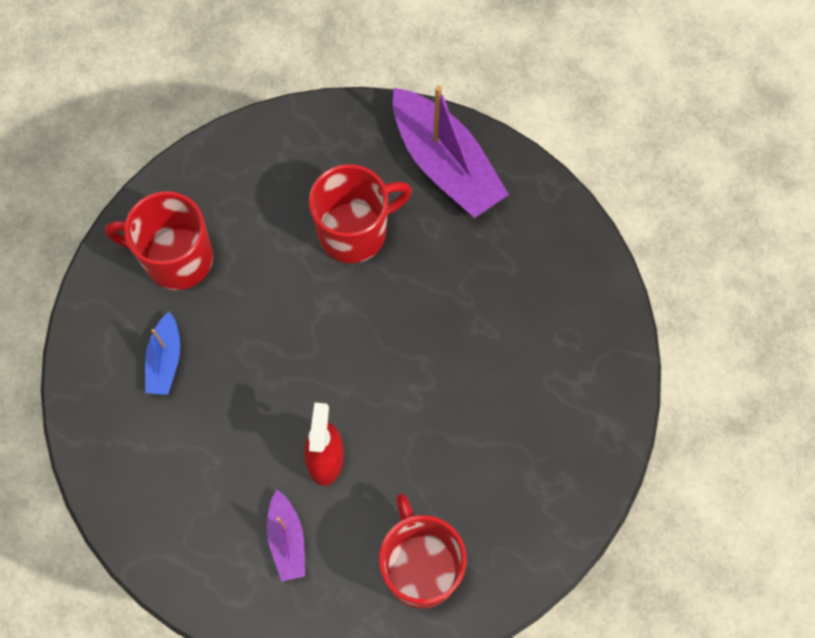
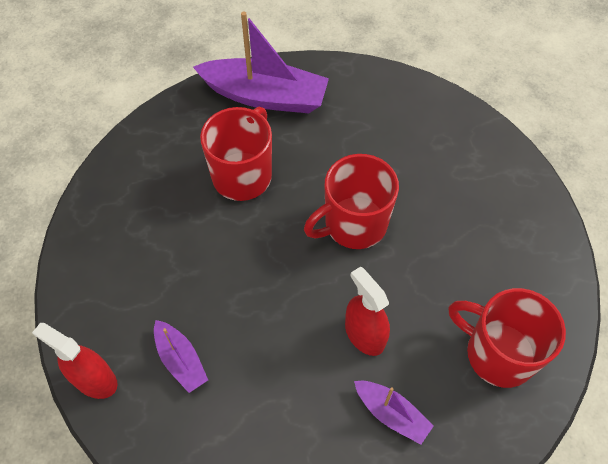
camera: 40 degrees left, 10 degrees down
red mug [105,191,213,290] -> red mug moved to [304,154,399,249]
blue boat [145,312,180,395] -> purple boat [154,320,208,393]
none -> red spray bottle [32,323,118,399]

